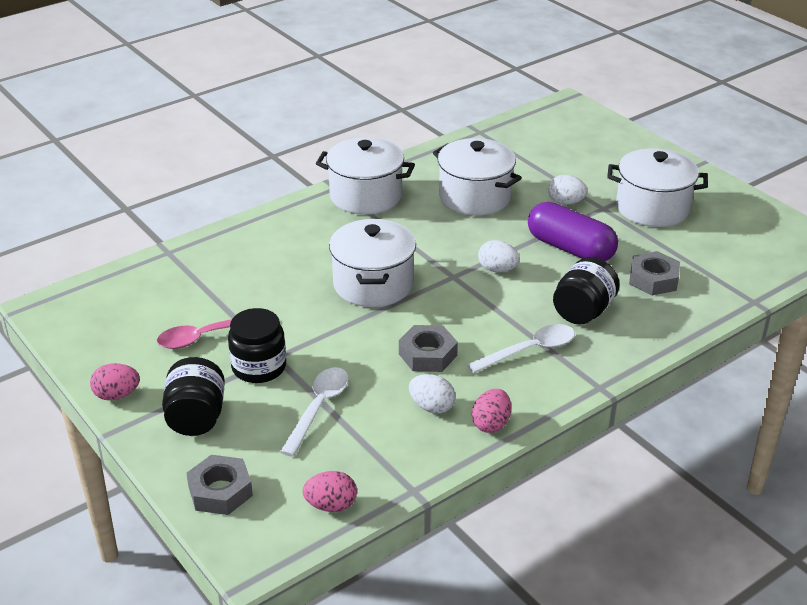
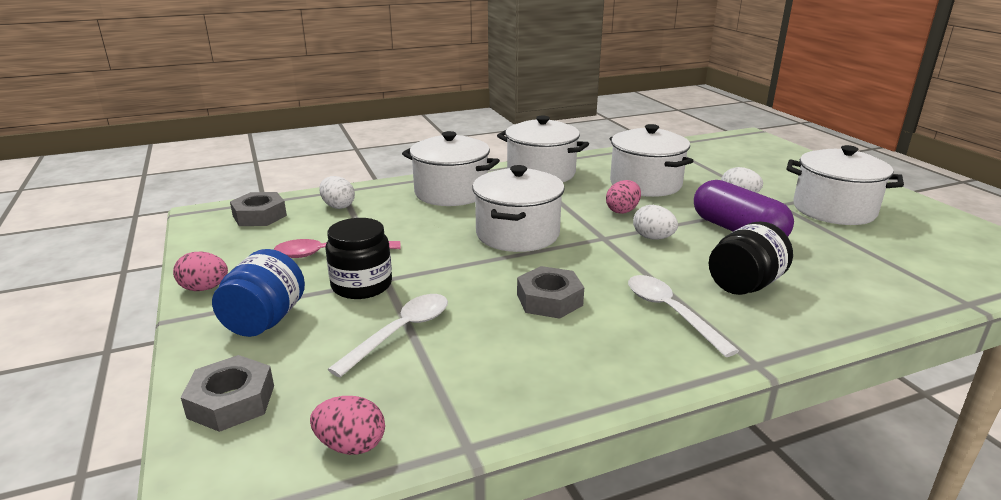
camera: 15 degrees right, 10 degrees down
black jar [162,357,225,436] -> blue jar [212,249,305,337]
white egg [409,374,455,414] -> white egg moved to [319,176,355,209]
white spoon [467,324,575,373] -> white spoon turned 105 degrees counterclockwise [628,275,739,357]
pink egg [472,389,511,433] -> pink egg moved to [606,180,641,214]
grey nut [629,251,680,295] -> grey nut moved to [230,192,287,226]
none -> white pot [402,131,500,206]

